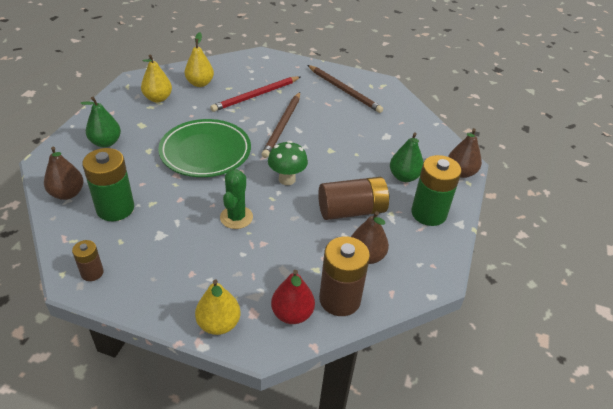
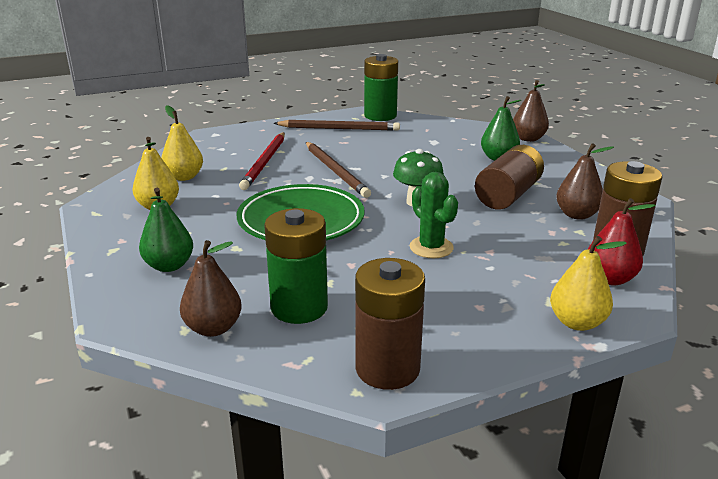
camera: 40 degrees left, 15 degrees down
brown battery [72,240,104,281] -> brown battery [355,258,425,390], size x1.88
green battery [411,155,462,226] -> green battery moved to [364,54,398,121]

